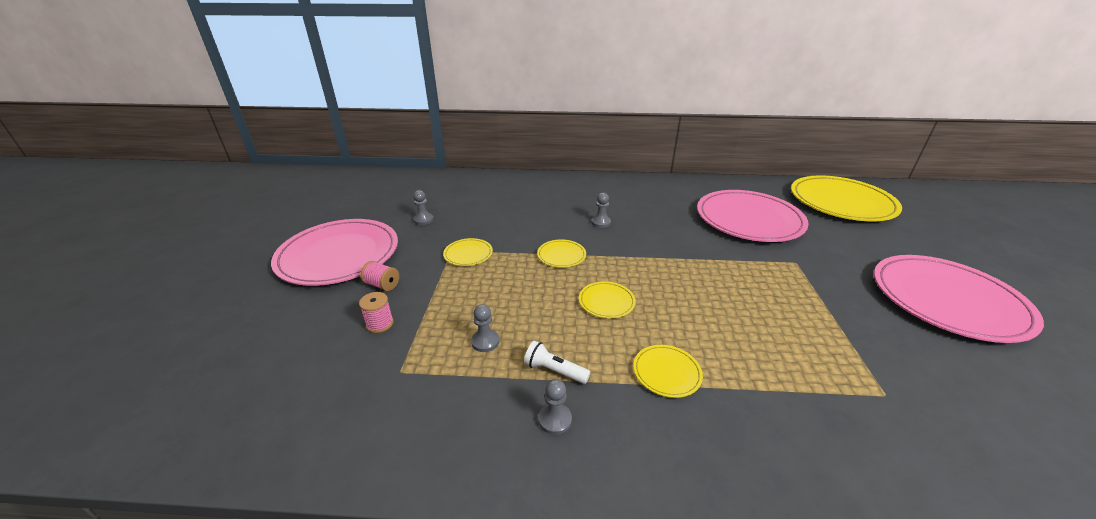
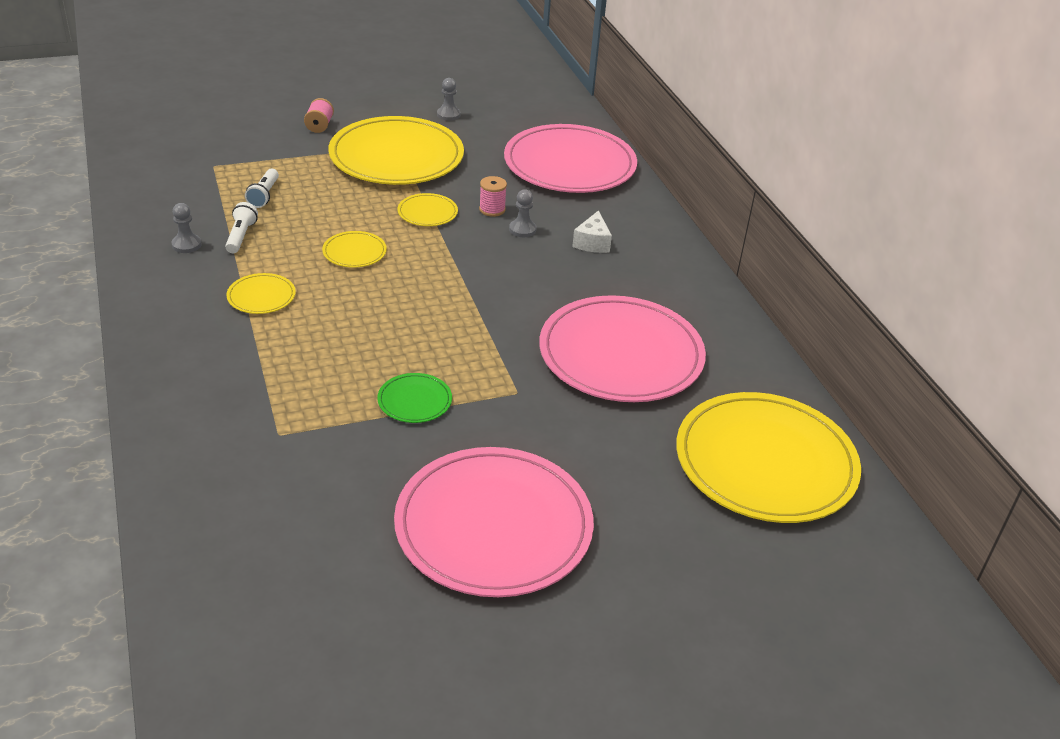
camera: 65 degrees right, 5 degrees up
pink plate [271,219,398,286] -> pink plate moved to [504,124,637,193]
pink spool [359,292,394,333] -> pink spool moved to [479,176,507,217]
yellow plate [443,238,493,266] -> yellow plate [329,116,464,185], size x2.38
grey pawn [471,304,499,352] -> white flashlight [245,169,279,208]
none -> green plate [377,373,452,423]
none -> white cheese [572,210,612,253]

